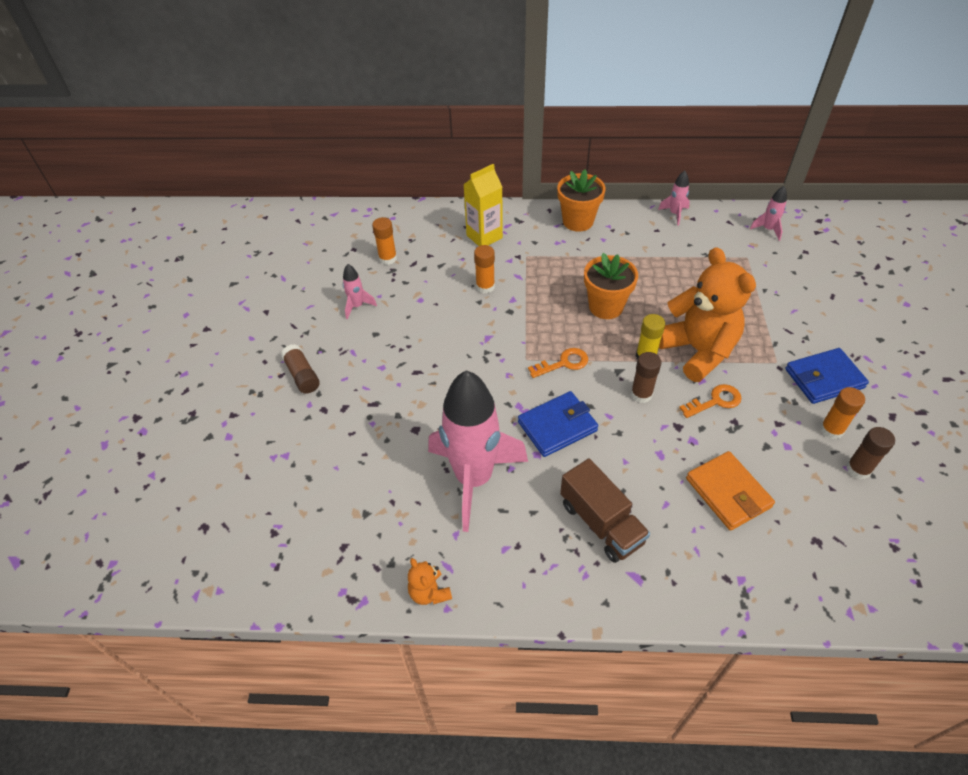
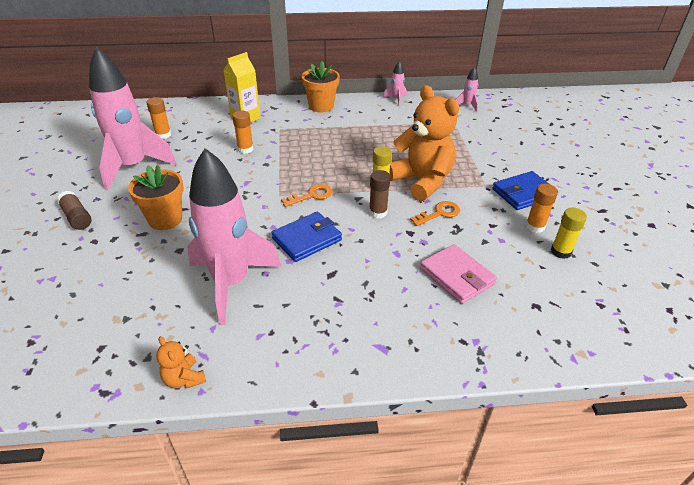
camera: 10 degrees left, 10 degrees down
pink rocket [343,264,377,319] -> pink rocket [89,47,176,190], size x2.48
brown truck [560,458,650,563] -> none
orange flower pot [584,253,638,319] -> orange flower pot moved to [128,165,183,230]
orange wallet [686,451,775,531] -> pink wallet [420,244,497,304]
brown glue stick [846,427,895,480] -> yellow glue stick [551,208,587,259]

